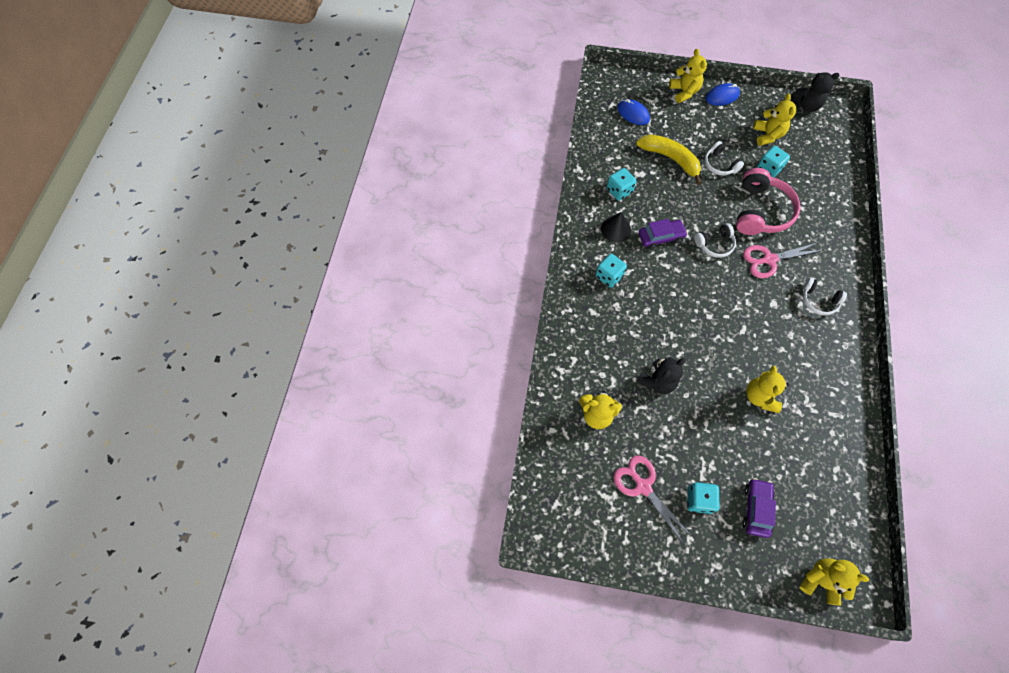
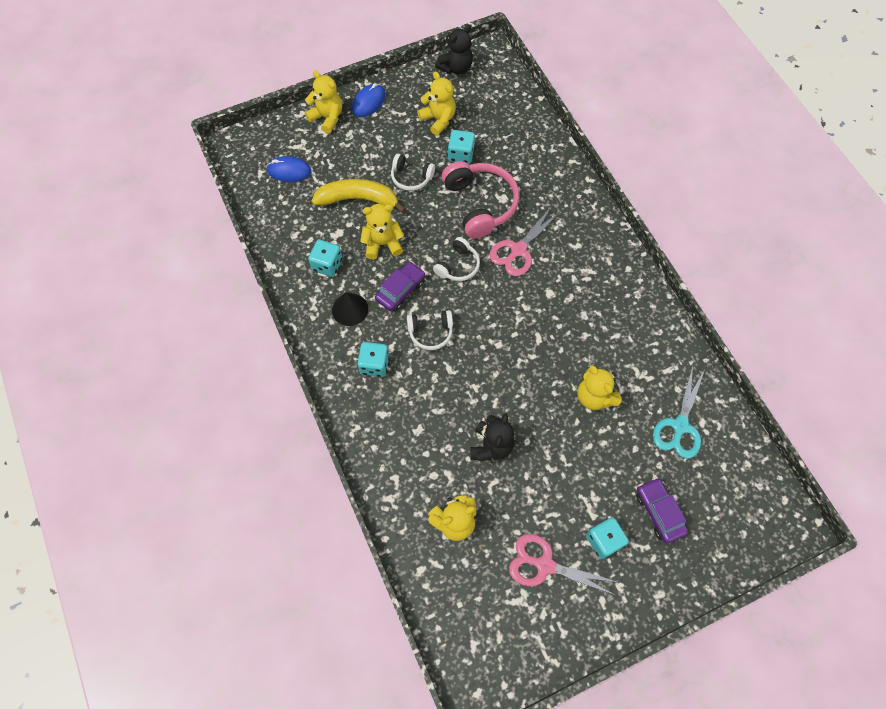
camera: 35 degrees left, 0 degrees up
yellow teddy bear [799,558,869,606] -> yellow teddy bear moved to [360,204,404,260]
white headphones [803,278,847,316] -> white headphones moved to [407,310,453,350]
none -> turquoise scissors [653,365,705,459]

